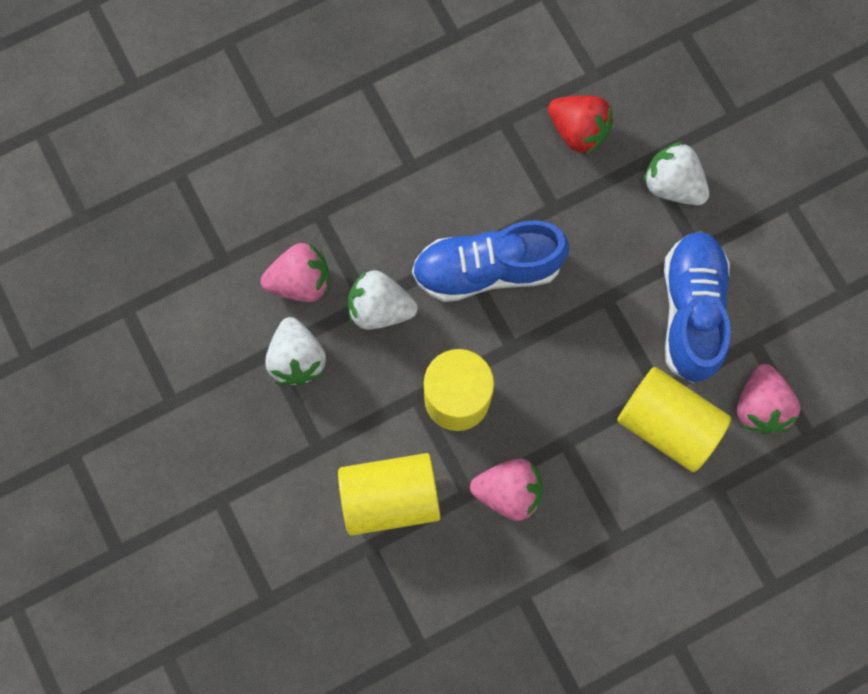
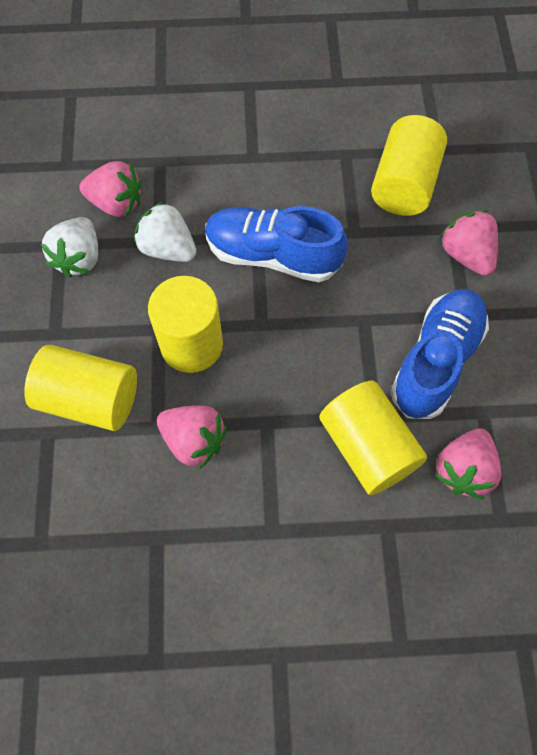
camera: 25 degrees right, 10 degrees down
red strawberry [548,95,614,156] -> yellow cylinder [371,115,447,216]
white strawberry [643,141,709,205] -> pink strawberry [440,210,498,276]

